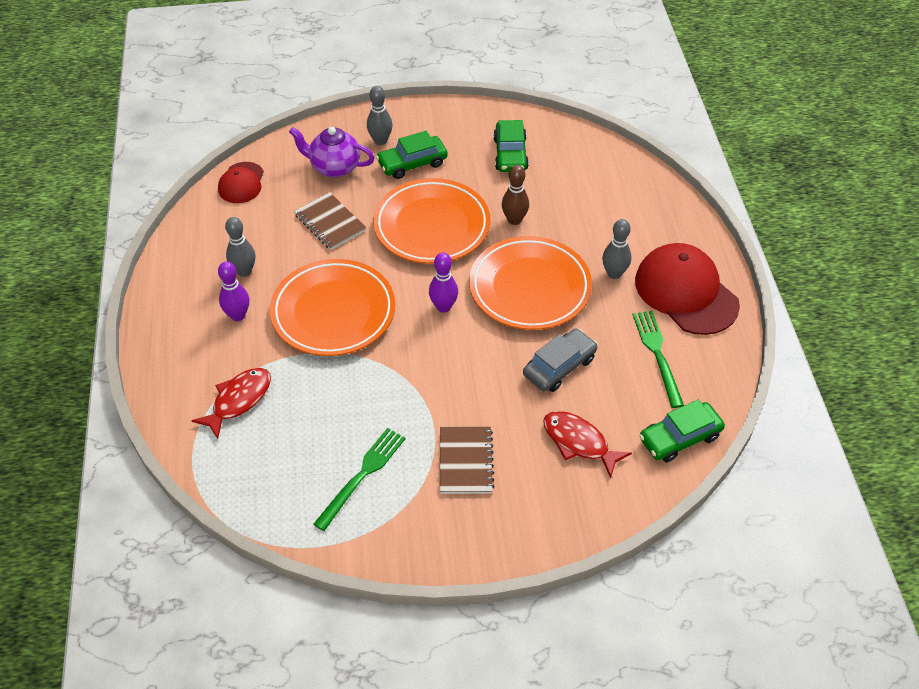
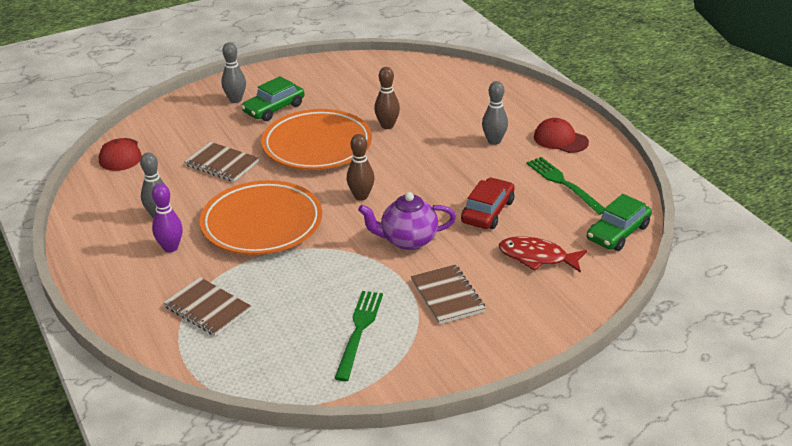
camera: 20 degrees left, 15 degrees down
red fish [191,368,271,439] -> brown notebook [163,277,251,336]
purple teapot [289,127,375,178] -> purple teapot moved to [358,192,456,250]
purple bowling pin [429,253,458,312] -> brown bowling pin [347,134,374,201]
orange plate [469,236,592,330] -> none
green car [493,120,529,172] -> none
grey car [523,329,598,392] -> red car [461,177,515,229]
red cap [635,243,740,335] -> red cap [534,118,589,153], size x0.55

